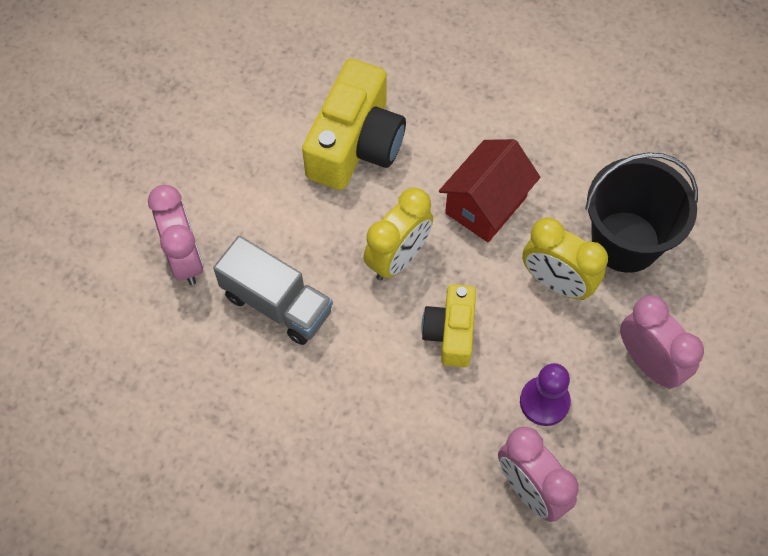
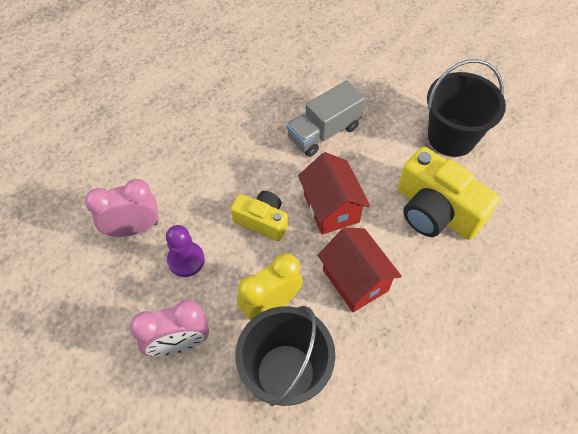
camera: 110 degrees right, 5 degrees down
pink clock [148,185,203,285] -> none
yellow clock [363,188,433,281] -> red house [298,152,370,235]
none -> black bucket [427,59,506,157]

